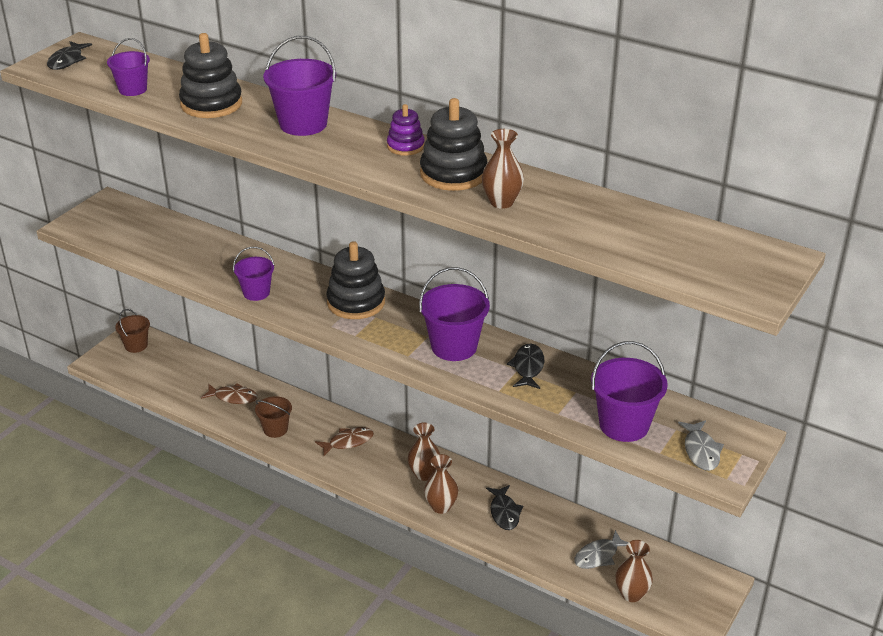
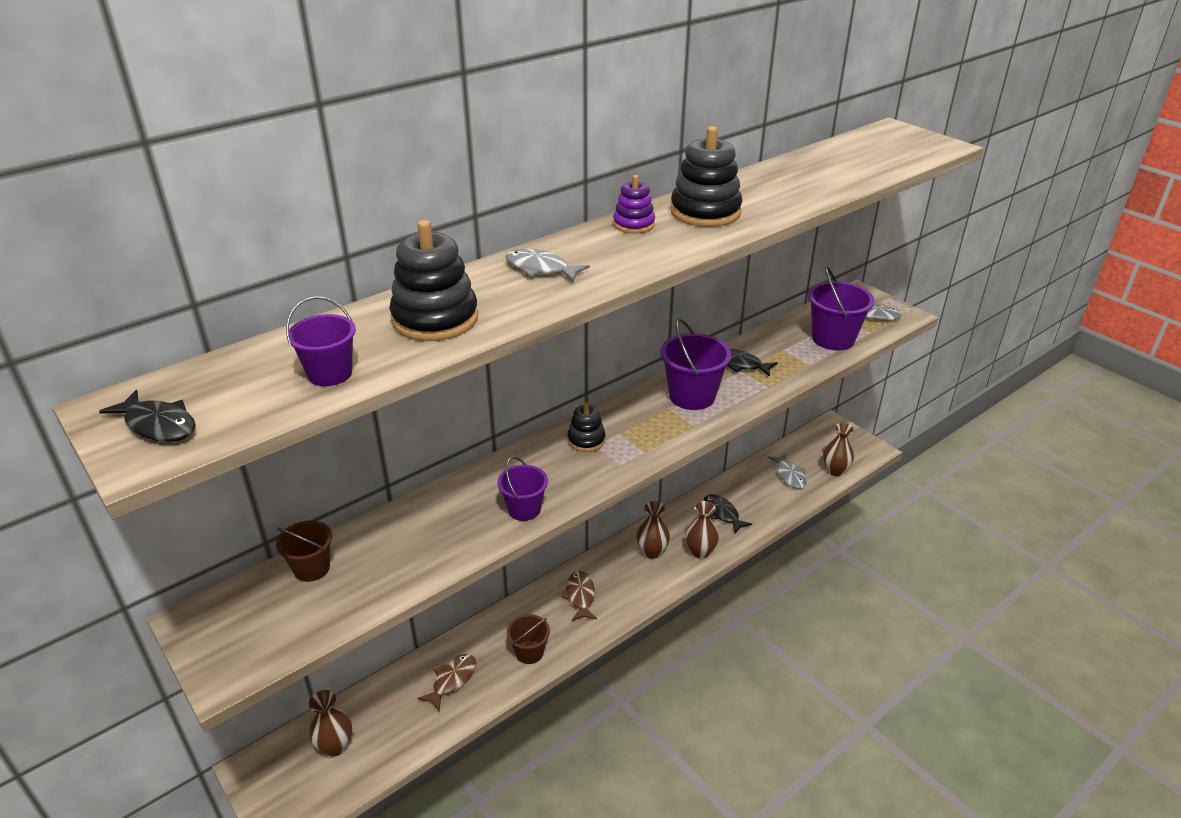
camera: 70 degrees left, 0 degrees up
brown bucket [115,309,150,353] -> brown bucket moved to [276,520,332,582]
purple bucket [263,36,336,136] -> grey fish [506,249,590,282]
black stacking toy [326,241,385,319] -> black stacking toy [568,402,606,452], size x0.58
brown vase [482,129,524,209] -> brown vase moved to [309,690,352,756]
black fish [486,485,523,530] -> black fish turned 135 degrees counterclockwise [703,494,752,533]

